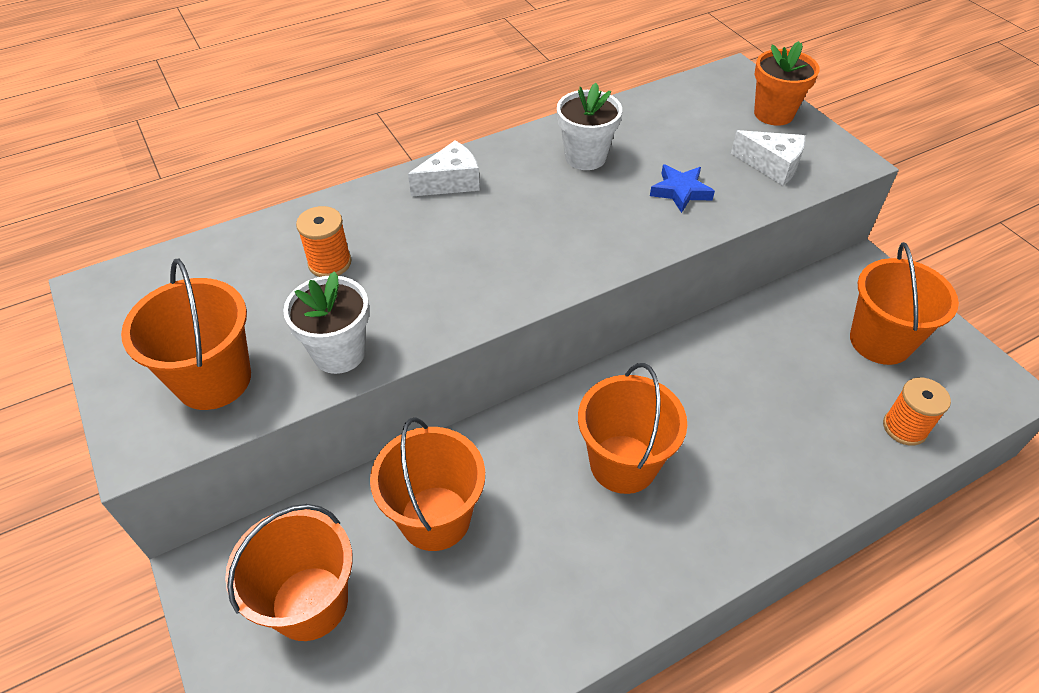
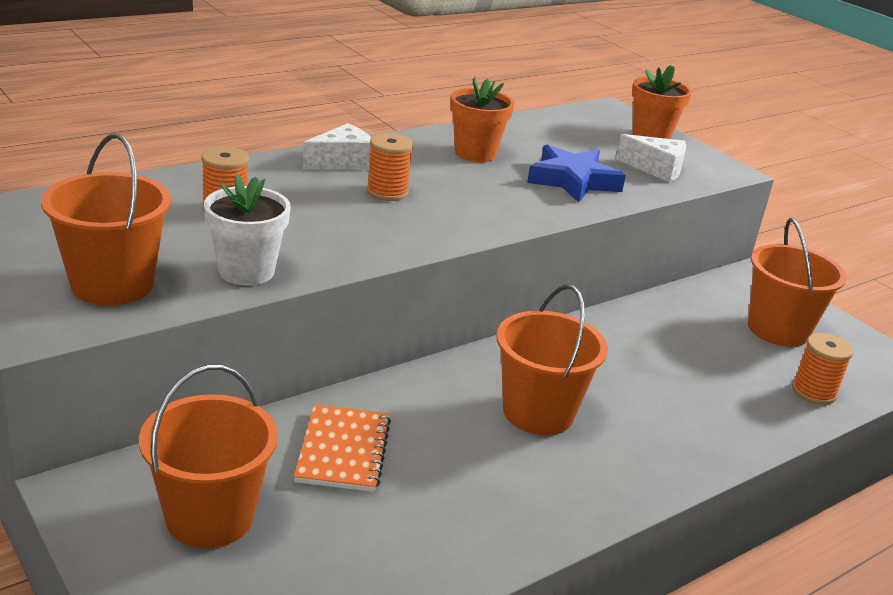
camera: 10 degrees left, 20 degrees down
orange bucket [370,417,485,551] -> orange notebook [294,404,391,492]
white flower pot [557,83,622,170] -> orange flower pot [450,76,515,162]
blue star [650,164,715,213] -> blue star [527,144,626,202], size x1.54
none -> orange spool [366,133,413,201]

